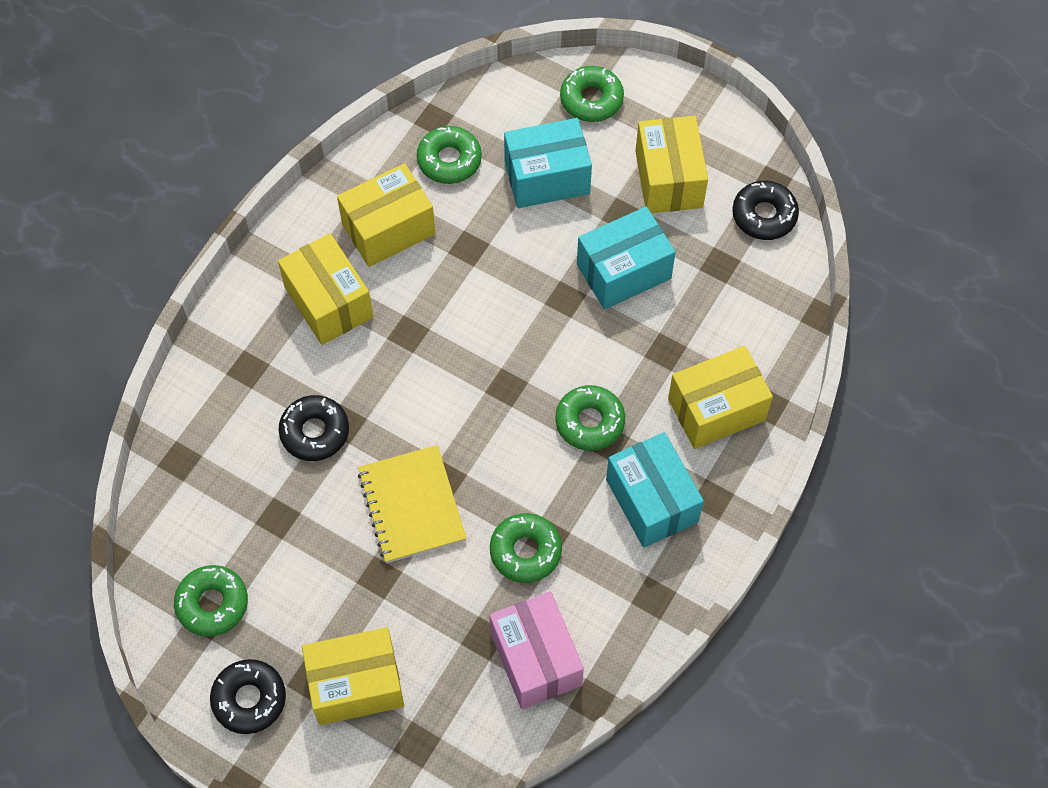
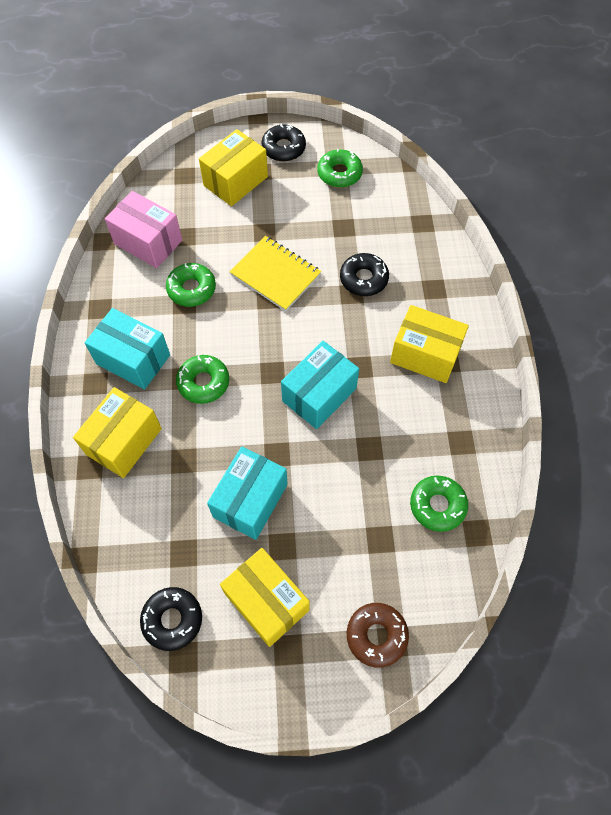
camera: 145 degrees right, 0 degrees up
yellow box [337,163,435,267] -> none
turquoise box [504,118,592,208] -> turquoise box moved to [281,341,359,429]
green donut [560,66,624,122] -> brown donut [347,603,409,668]

